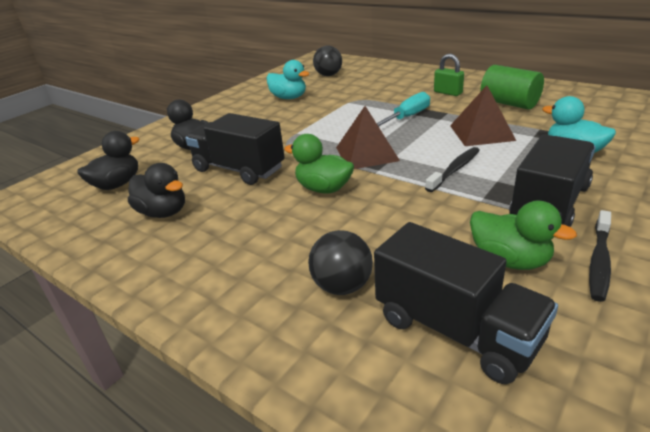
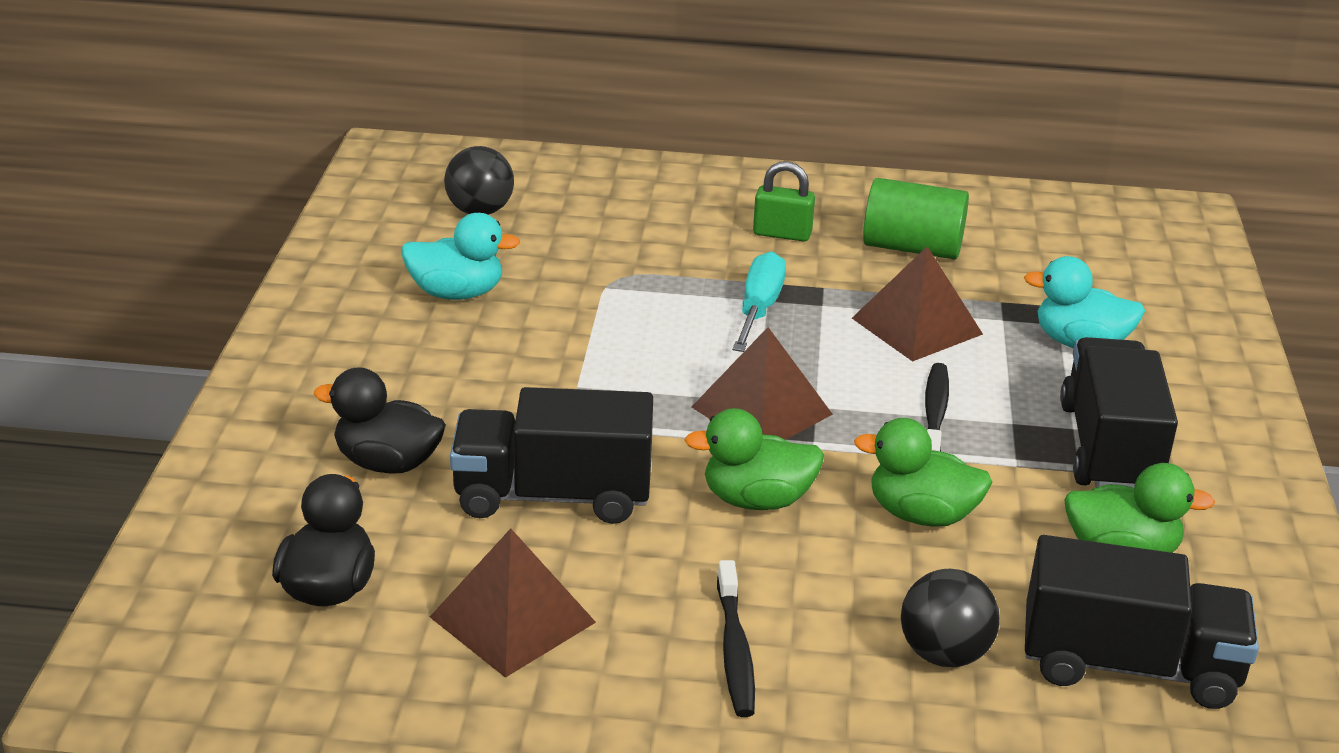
camera: 35 degrees left, 0 degrees up
black duck [128,163,185,218] -> brown pyramid [430,528,596,678]
black toothbrush [589,210,611,302] -> black toothbrush moved to [717,560,755,717]
none -> green duck [854,418,992,527]

